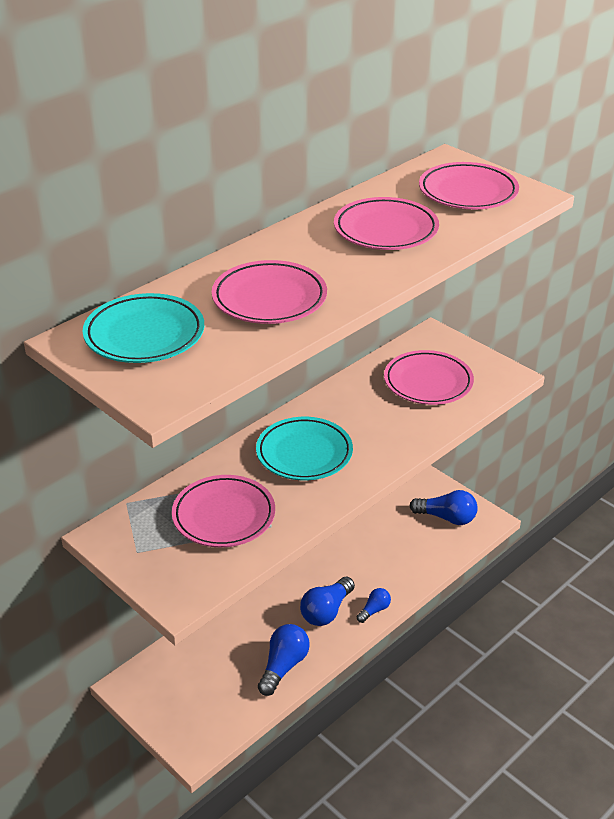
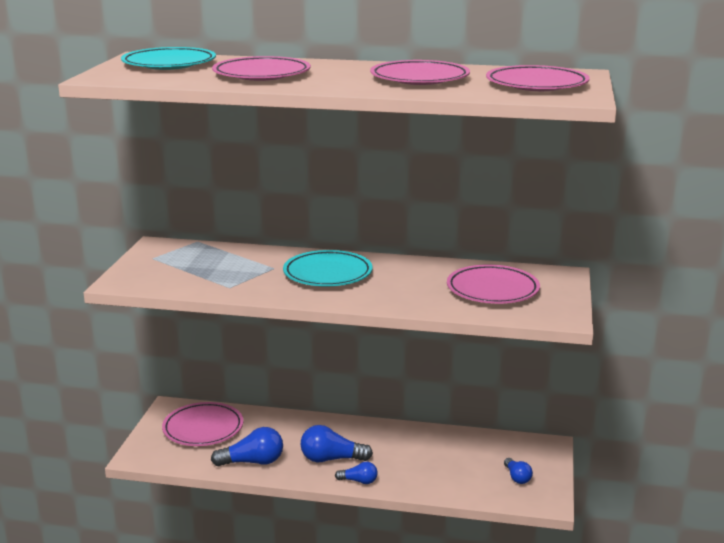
camera: 55 degrees right, 15 degrees down
pink plate [172,475,275,547] -> pink plate moved to [162,402,243,446]
blue light bulb [409,490,478,525] -> blue light bulb [504,458,533,484], size x0.58

